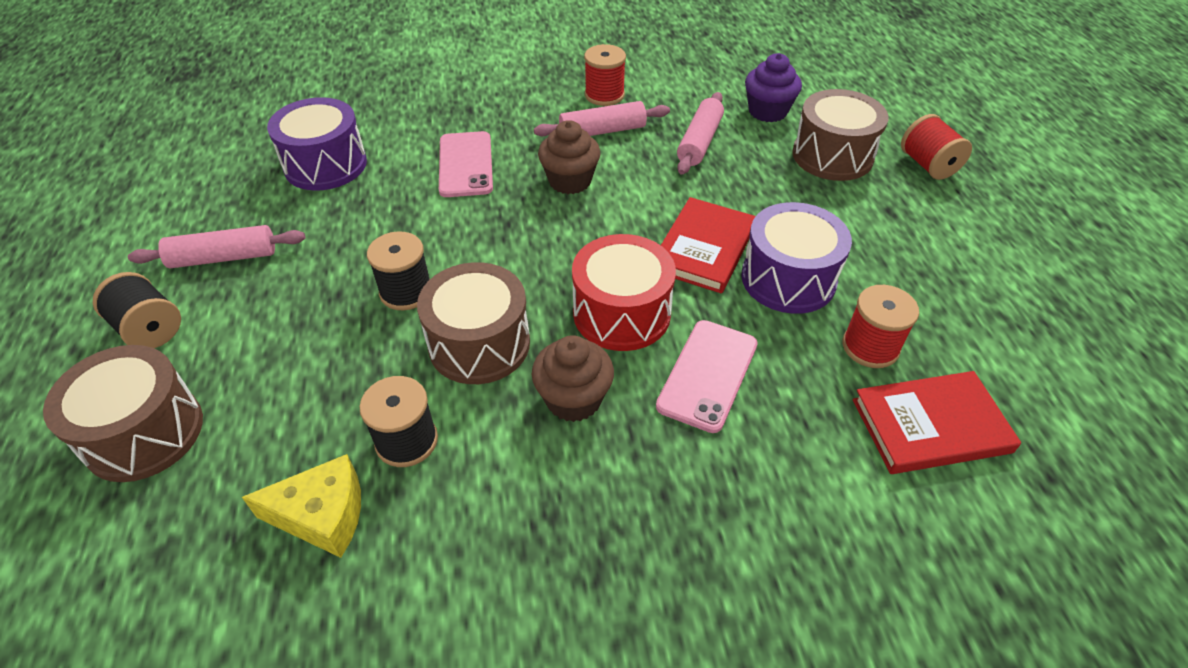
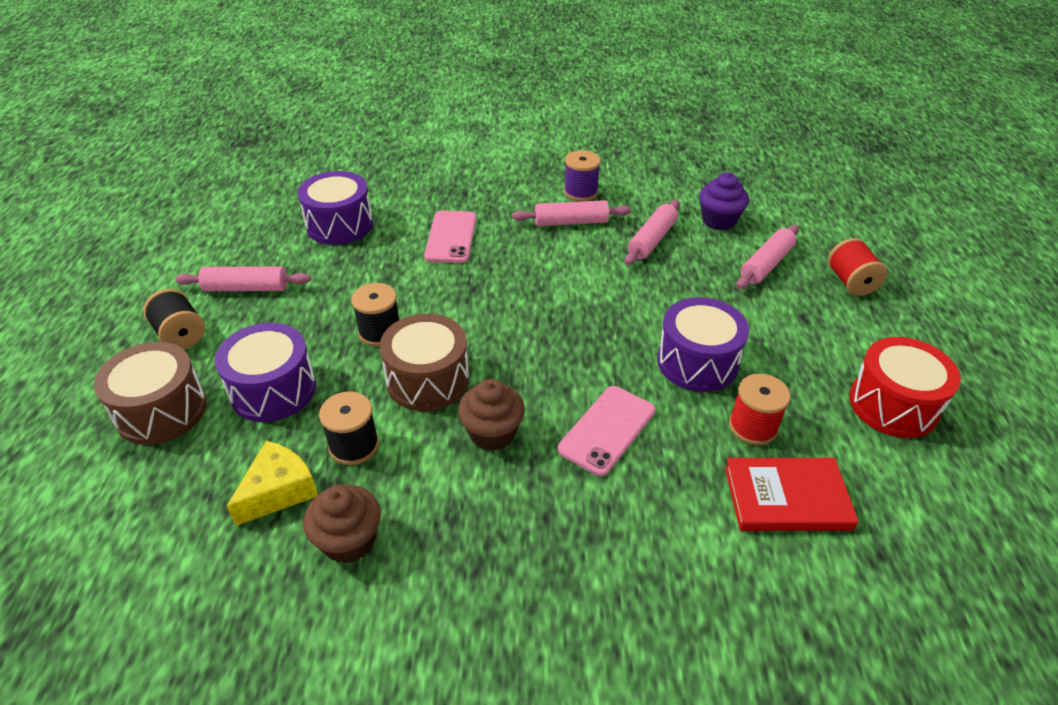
camera: 10 degrees right, 5 degrees down
yellow cheese [242,454,361,558] -> yellow cheese turned 60 degrees counterclockwise [227,441,318,526]
brown cupcake [538,120,601,194] -> brown cupcake moved to [303,485,381,564]
red drum [572,234,676,351] -> red drum moved to [849,337,961,438]
red spool [584,44,626,106] -> purple spool [564,150,601,201]
red book [661,197,756,294] -> none
brown drum [792,89,889,181] -> pink rolling pin [737,225,799,289]
none -> purple drum [215,323,316,422]

